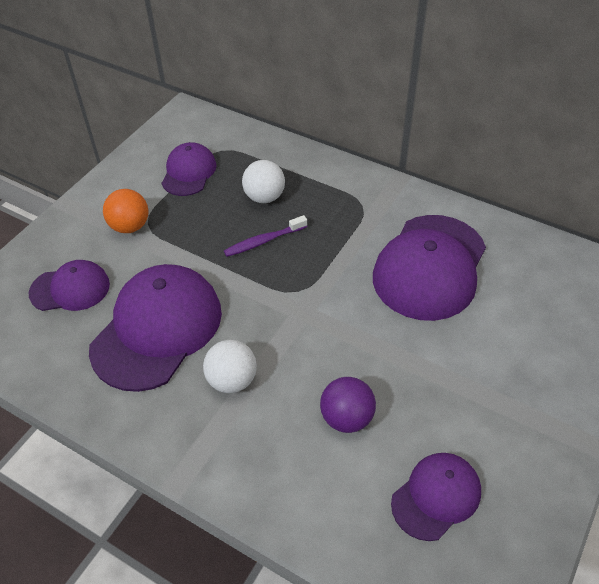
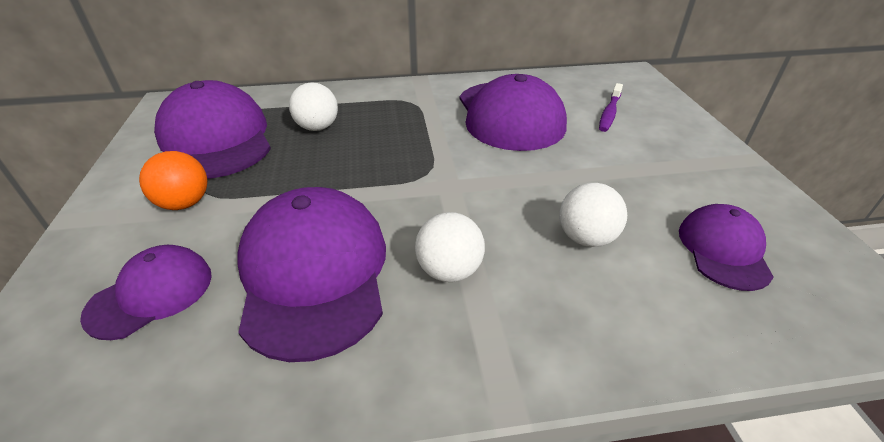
camera: 40 degrees left, 10 degrees down
purple cap [162,142,217,196] -> purple cap [154,80,271,179], size x1.79
purple toothbrush [224,215,307,257] -> purple toothbrush moved to [599,83,623,132]
purple ball [320,377,376,433] -> white ball [559,183,627,247]

